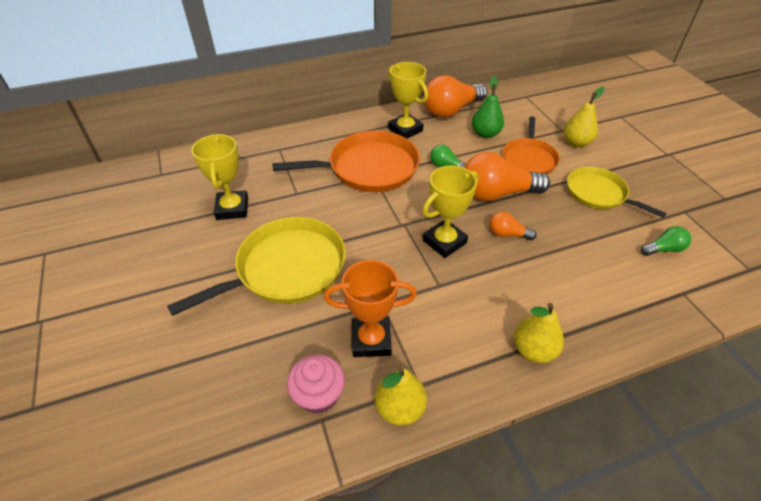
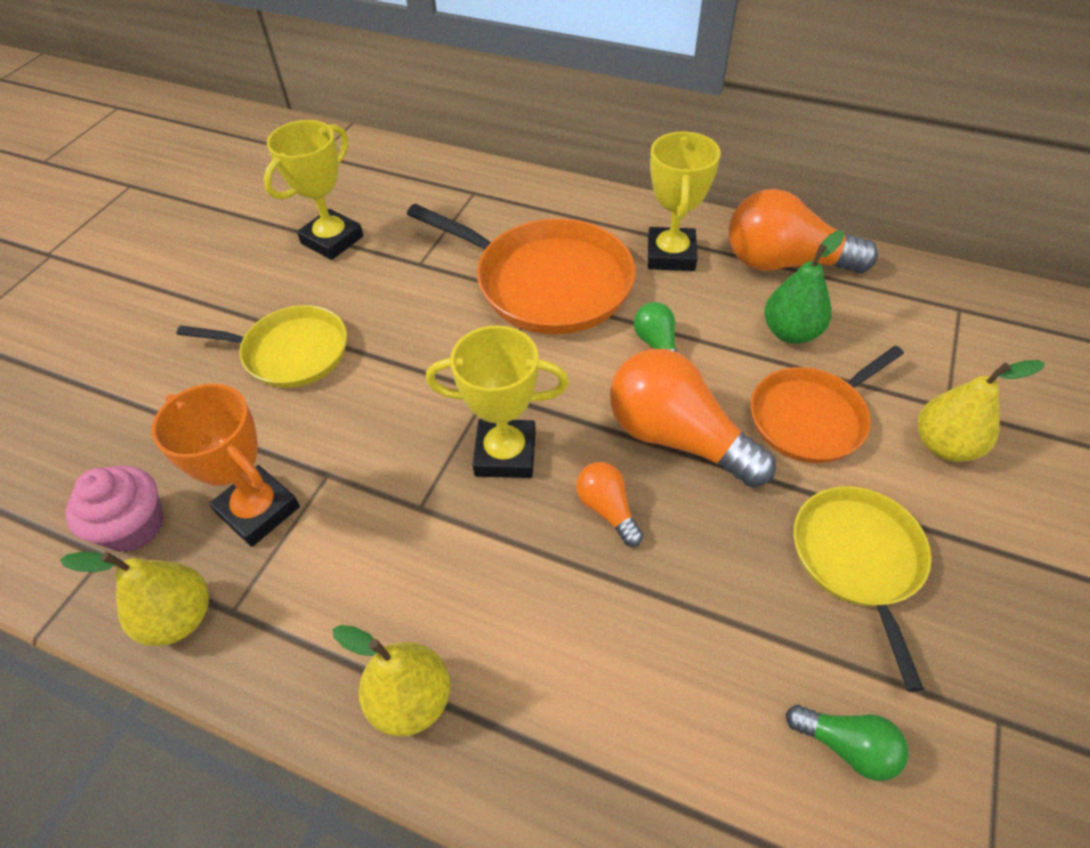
camera: 45 degrees right, 5 degrees up
yellow pan [167,217,346,316] -> yellow pan [177,305,347,388], size x0.63

